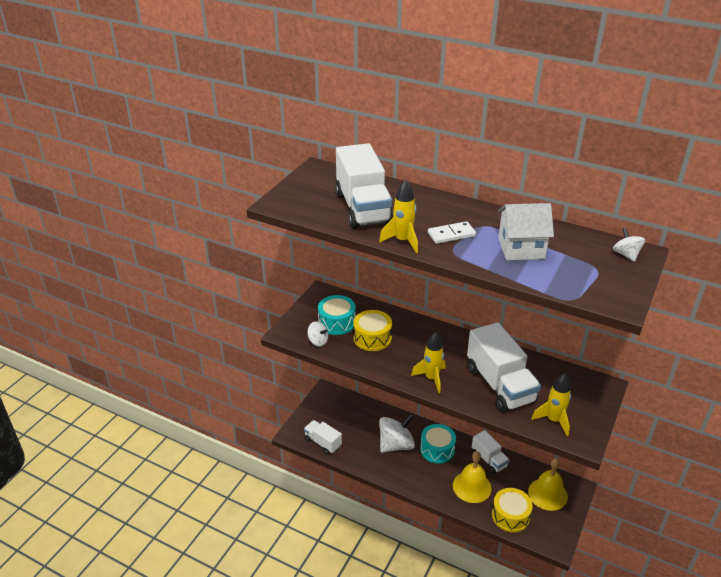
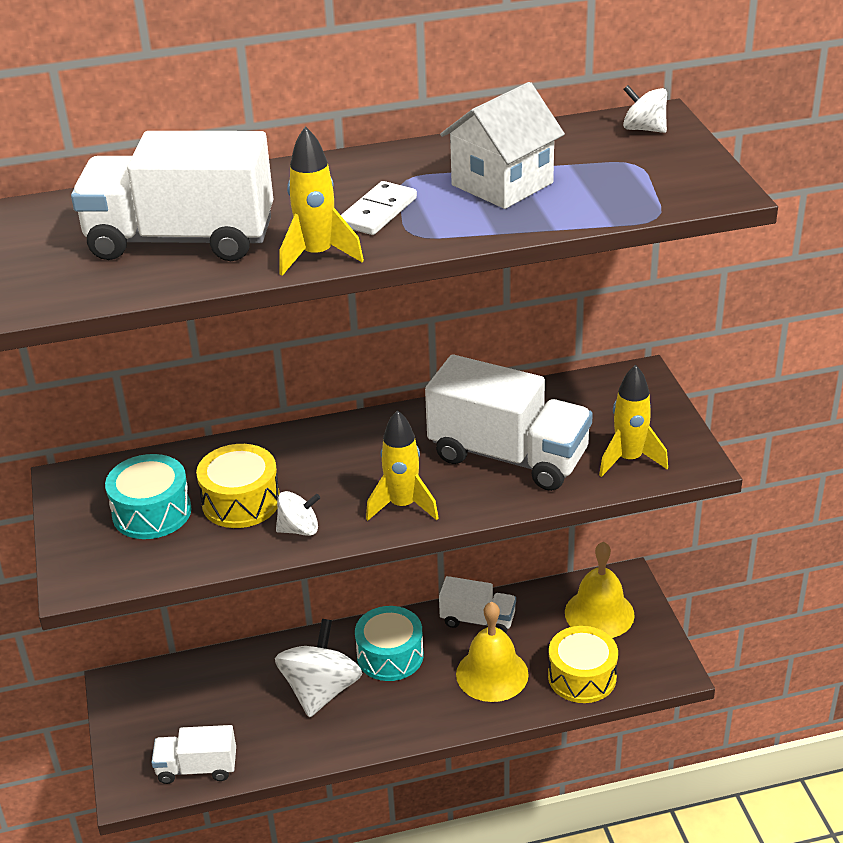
camera: 40 degrees left, 0 degrees up
white spinning top [307,321,328,347] -> white spinning top moved to [276,491,320,536]
white truck [335,143,393,229] -> white truck turned 150 degrees clockwise [71,131,273,261]

